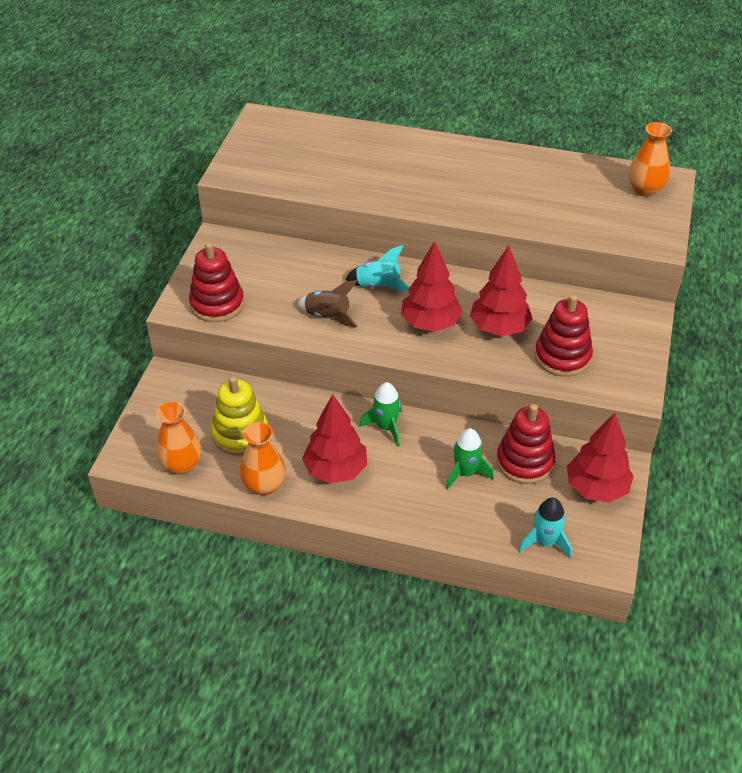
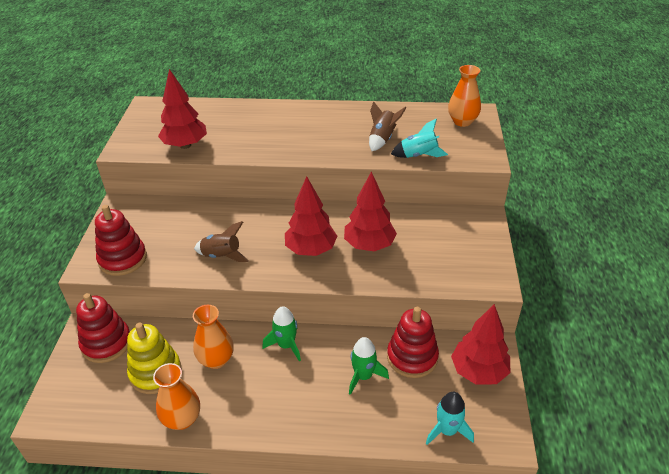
camera: 10 degrees left, 5 degrees down
orange vase [156,402,202,475] -> orange vase moved to [193,305,234,369]
red tree [302,394,367,484] -> red tree moved to [158,69,207,149]
turquoise rocket [346,245,410,291] -> turquoise rocket moved to [391,119,448,158]
red stacking toy [535,294,593,377] -> red stacking toy moved to [76,293,130,363]
none -> brown rocket [369,101,406,151]

